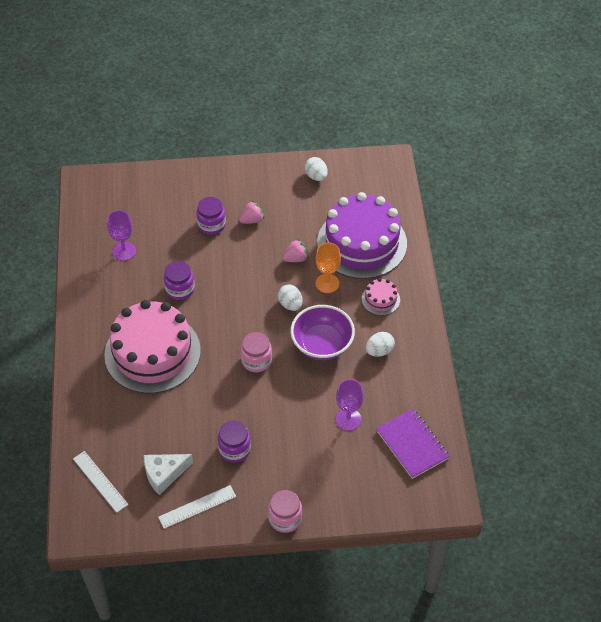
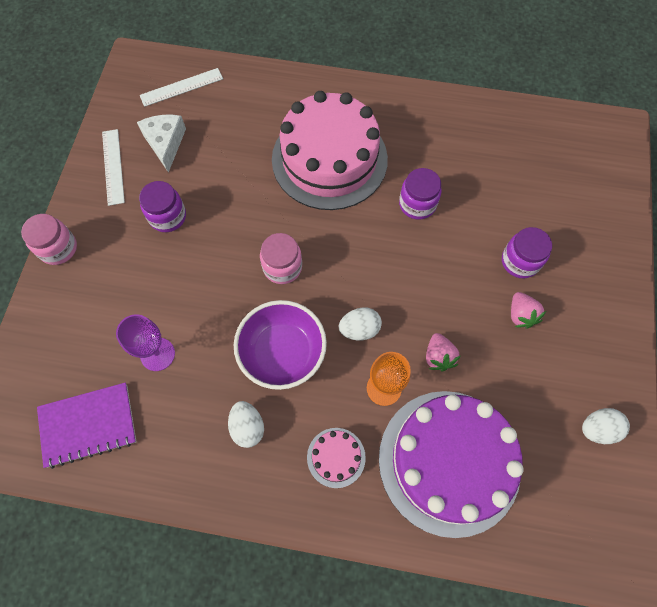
camera: 105 degrees right, 15 degrees up
purple goblet [107,210,136,261] -> none

